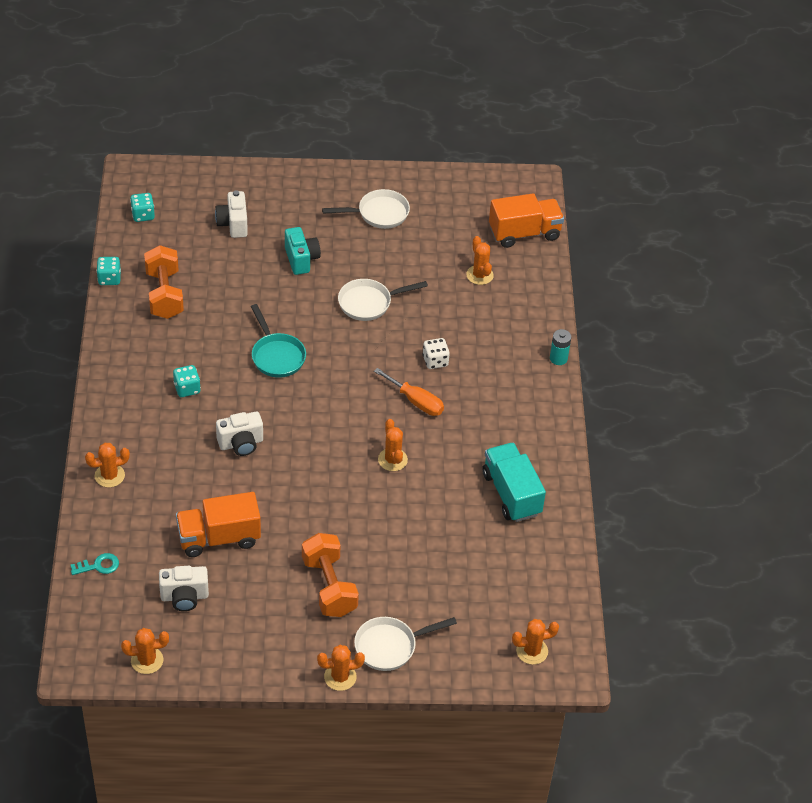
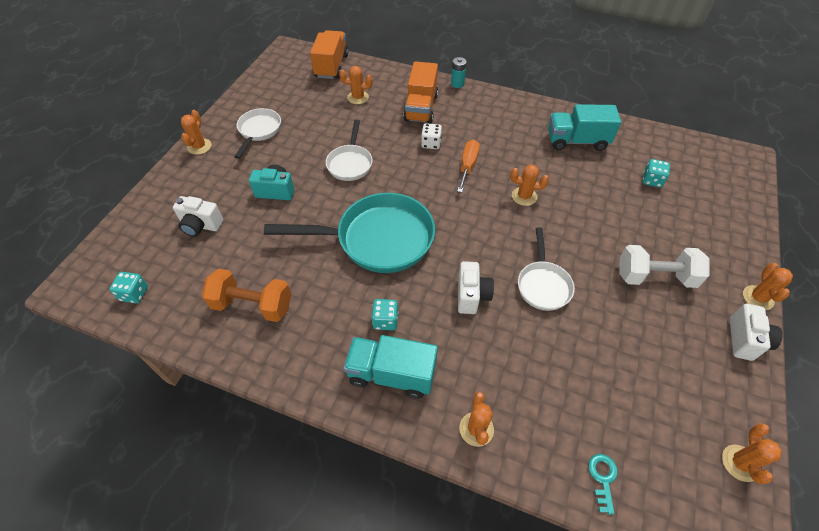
camera: 65 degrees left, 5 degrees up
turquoise dice [97,257,121,285] -> turquoise dice moved to [643,159,670,188]
white camera [159,566,209,611] -> white camera moved to [730,304,783,361]
orange truck [176,492,261,557] -> orange truck moved to [403,61,438,124]
turquoise pan [251,304,306,378] -> turquoise pan [264,193,435,273], size x1.84
orange dumbbell [302,533,359,617] -> white dumbbell [619,245,710,288]
white pan [354,617,457,671] -> white pan moved to [518,227,575,311]
orange screwdriver [374,368,444,416] -> orange screwdriver turned 45 degrees counterclockwise [457,140,480,192]
orange cactus [512,619,559,665] -> orange cactus moved to [181,110,211,155]
none -> turquoise truck [344,335,438,399]

